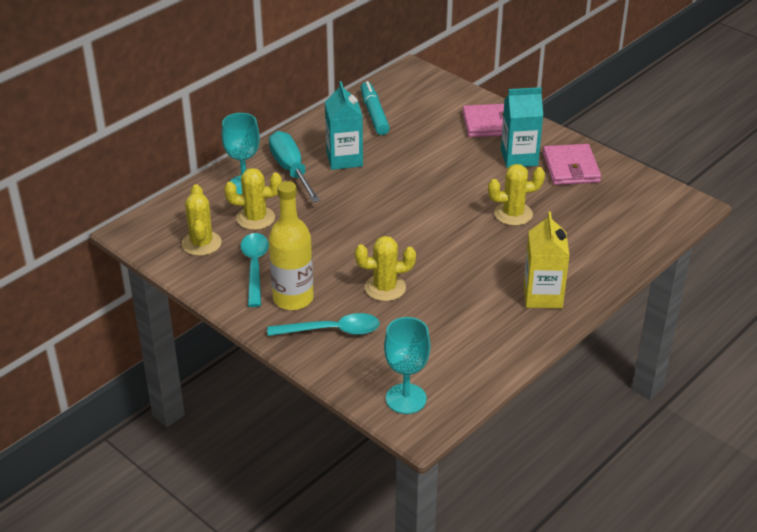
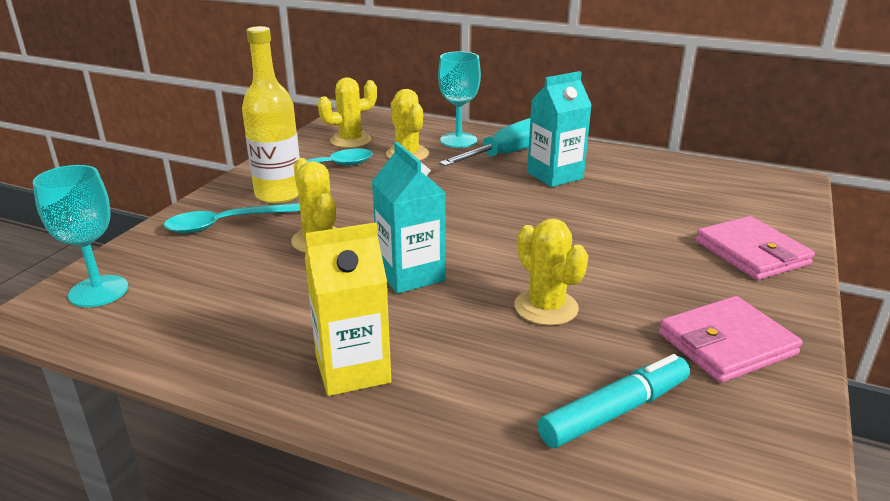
camera: 70 degrees right, 10 degrees down
turquoise spoon [267,313,380,336] -> turquoise spoon turned 90 degrees clockwise [164,203,300,233]
turquoise marker [361,81,390,135] -> turquoise marker moved to [538,354,690,448]
turquoise carton [501,87,543,168] -> turquoise carton moved to [372,142,446,294]

